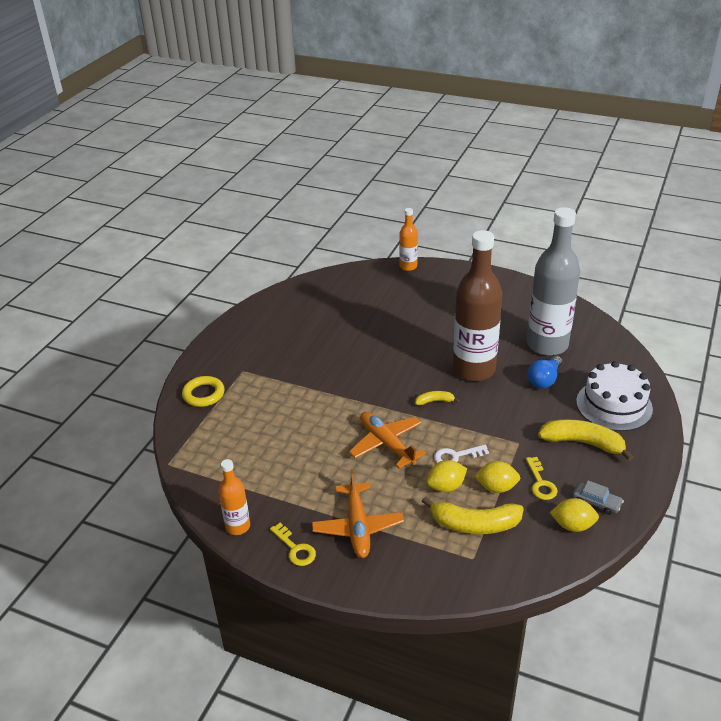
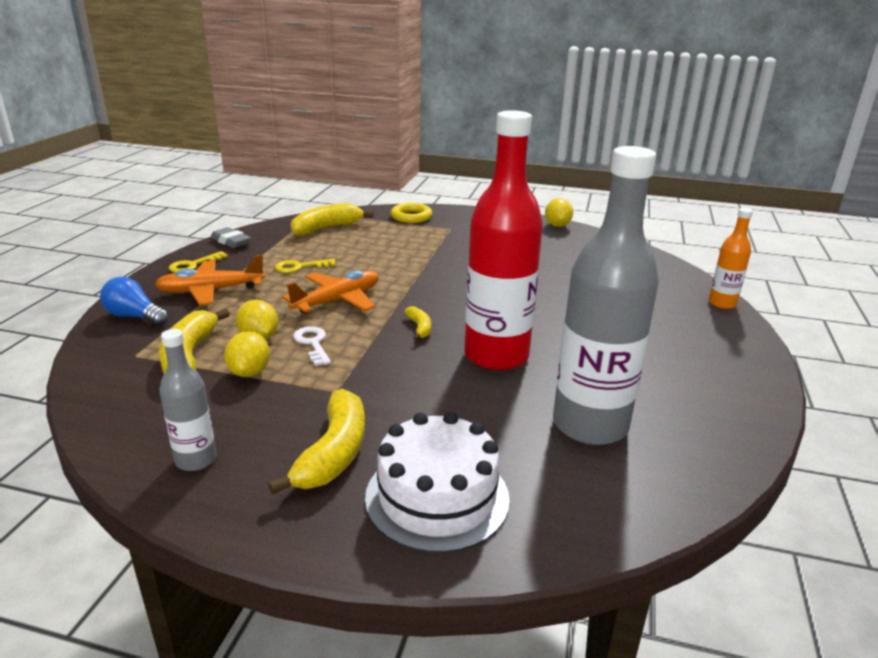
camera: 80 degrees right, 10 degrees down
orange bottle [218,459,250,535] -> grey eraser [211,227,251,248]
brown bottle [453,230,502,381] -> red bottle [464,110,543,370]
yellow key [526,457,558,500] -> yellow key moved to [275,259,336,273]
blue light bulb [528,355,562,389] -> blue light bulb moved to [100,277,169,326]
yellow lemon [550,498,599,532] -> yellow lemon moved to [545,198,573,227]
grey car [573,481,624,515] -> grey bottle [159,329,217,471]
none -> yellow banana [291,203,374,236]

